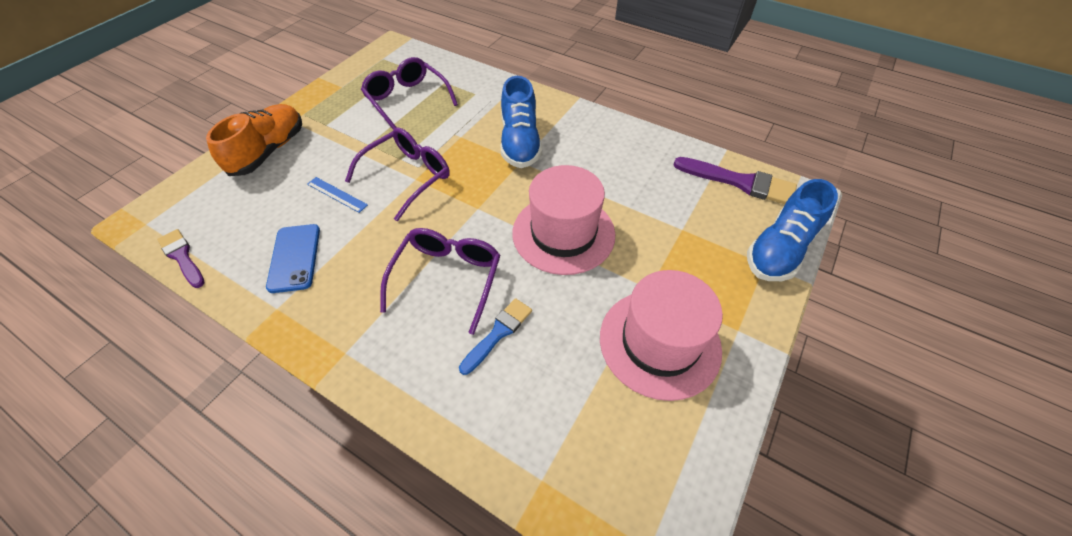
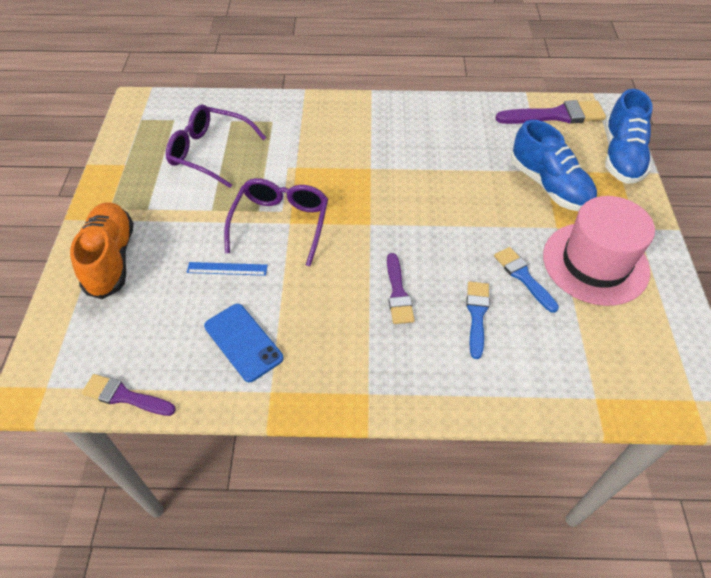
camera: 30 degrees left, 0 degrees up
purple glasses [380,228,500,335] -> purple brush [387,253,415,324]
blue shoe [501,76,542,168] -> blue shoe moved to [511,120,597,211]
pink hat [512,165,615,275] -> none
none -> blue brush [494,247,559,313]

